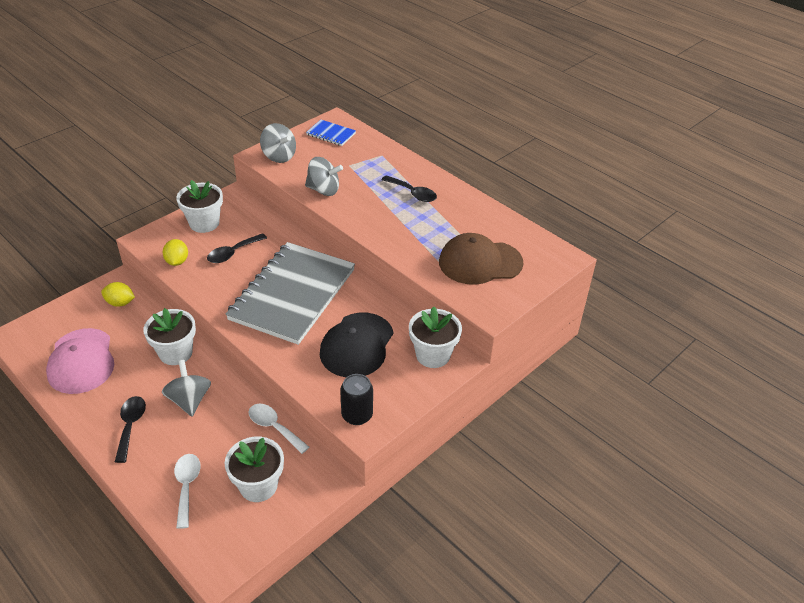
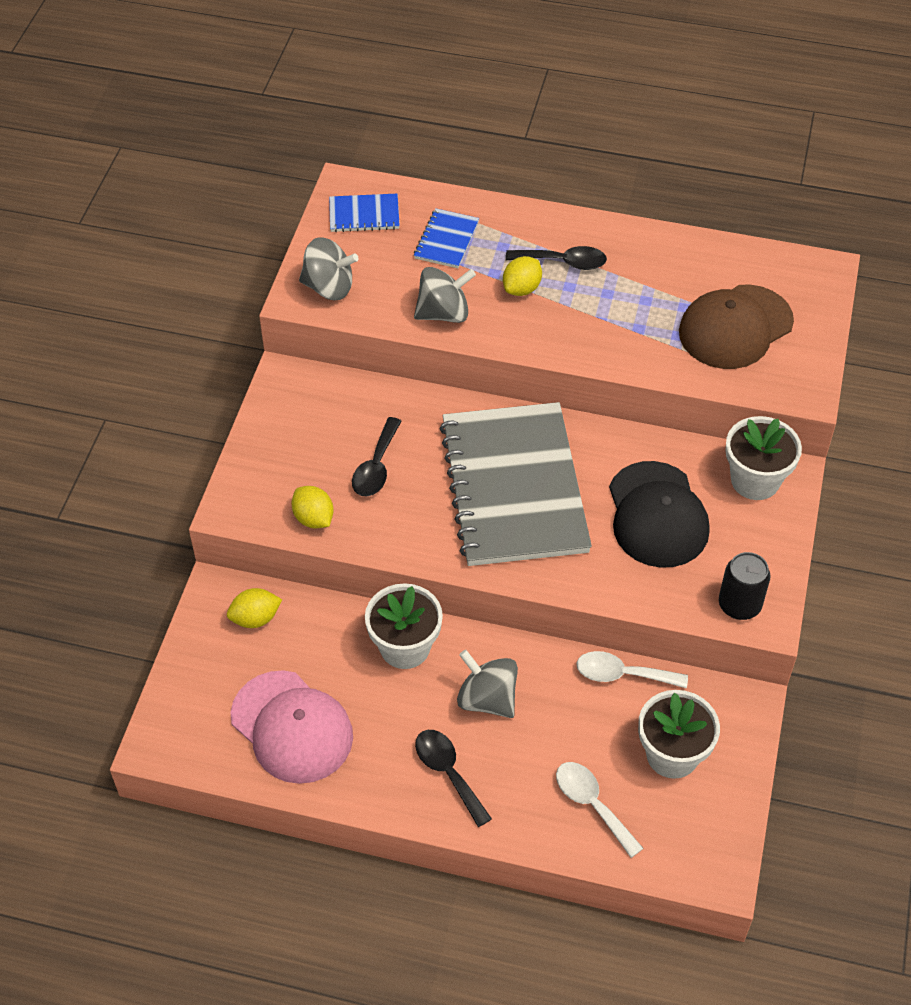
camera: 30 degrees left, 10 degrees up
white flower pot [176,180,223,233] -> none
none -> blue notebook [414,208,479,268]
none -> yellow lemon [503,256,542,296]

